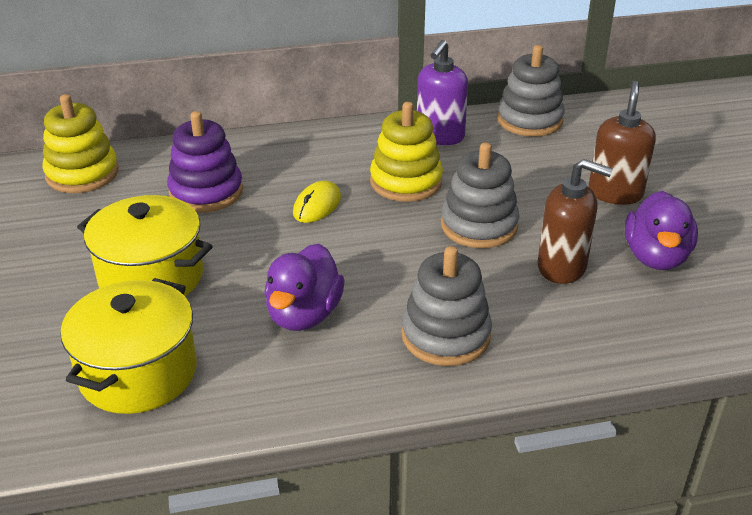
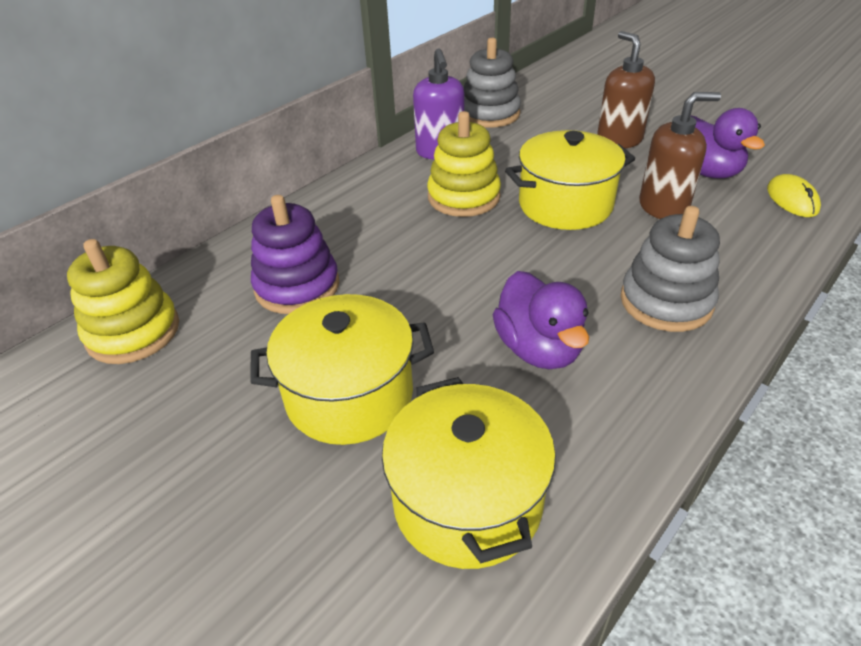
camera: 35 degrees left, 5 degrees up
yellow mouse [293,181,341,223] -> yellow mouse moved to [767,174,821,217]
grey stacking toy [441,142,519,248] -> yellow pot [505,130,635,230]

